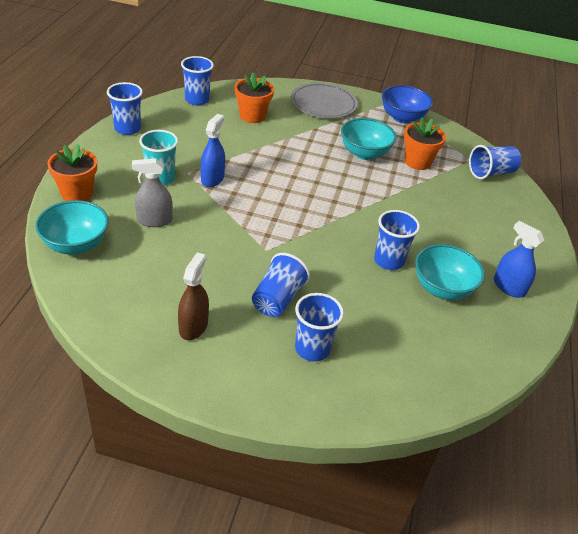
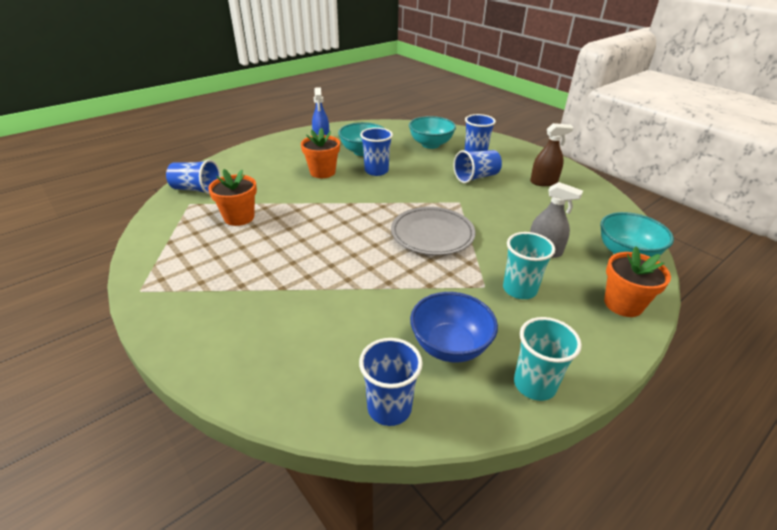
camera: 140 degrees left, 5 degrees down
blue cup [107,82,143,135] -> turquoise cup [514,317,582,401]
brown spray bottle [178,252,209,340] -> brown spray bottle turned 150 degrees counterclockwise [530,123,574,186]
blue spray bottle [201,114,225,187] -> none
orange flower pot [235,72,274,123] -> orange flower pot moved to [301,128,340,178]
grey plate [291,83,358,118] -> grey plate moved to [391,207,475,255]
turquoise bowl [341,118,396,160] -> turquoise bowl moved to [409,116,456,149]
blue bowl [382,85,433,123] -> blue bowl moved to [410,292,498,363]

